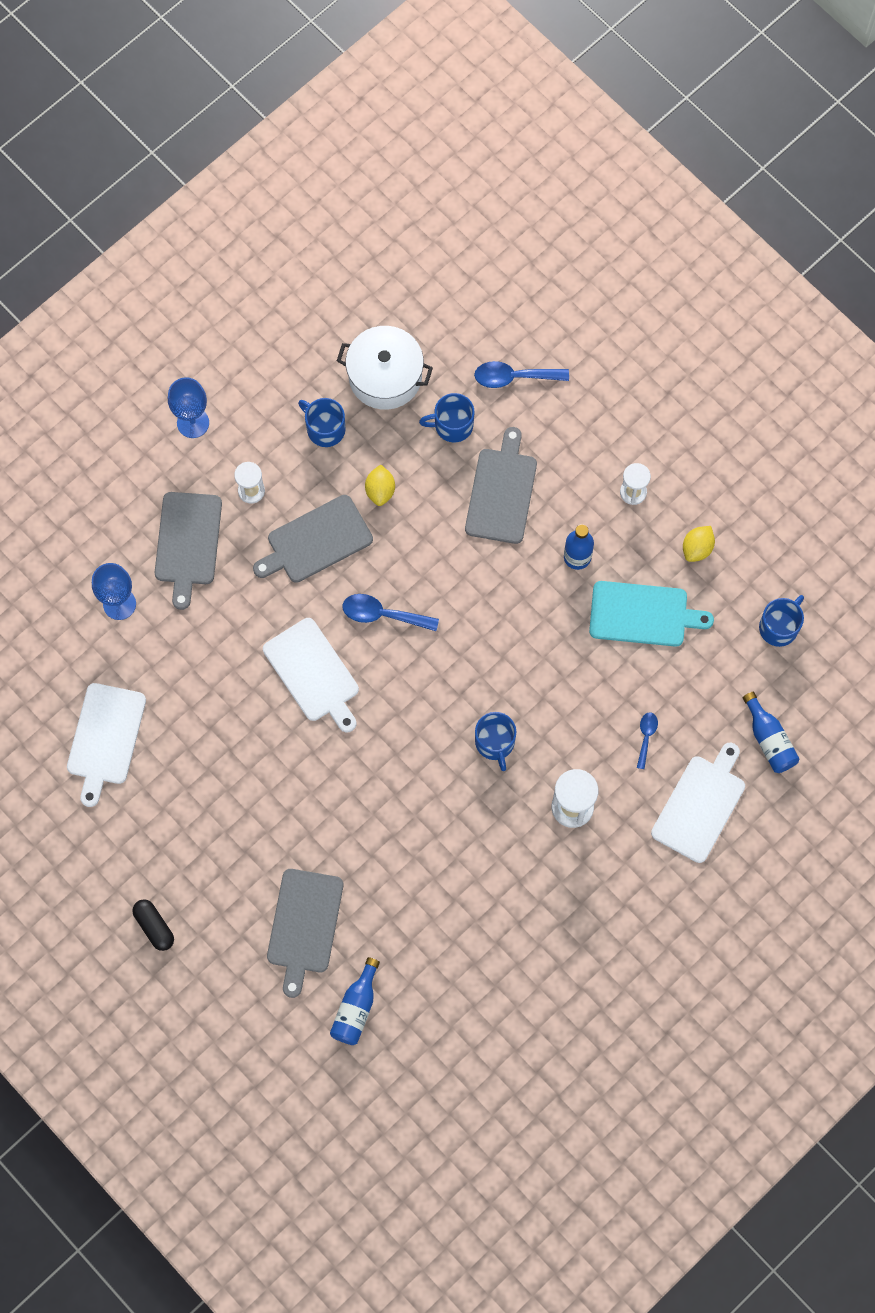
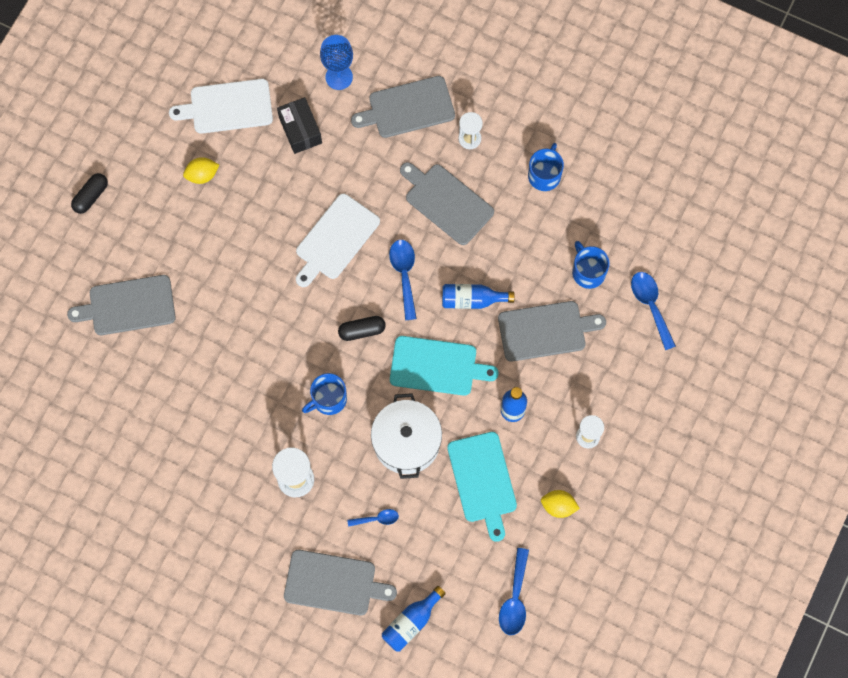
camera: 70 degrees right, 0 degrees up
blue goblet [168,377,209,438] -> none
blue bottle [330,957,380,1045] -> blue bottle moved to [442,284,515,309]
white pot [337,326,433,410] -> white pot moved to [371,393,442,479]
yellow lemon [365,464,395,506] -> yellow lemon moved to [183,157,219,184]
white cutting board [651,743,745,863] -> grey cutting board [284,550,397,615]
blue mug [759,595,804,647] -> blue spoon [499,548,529,635]
none -> black box [277,97,322,154]
none -> black capsule [338,316,386,341]
none -> turquoise cutting board [390,336,499,396]

